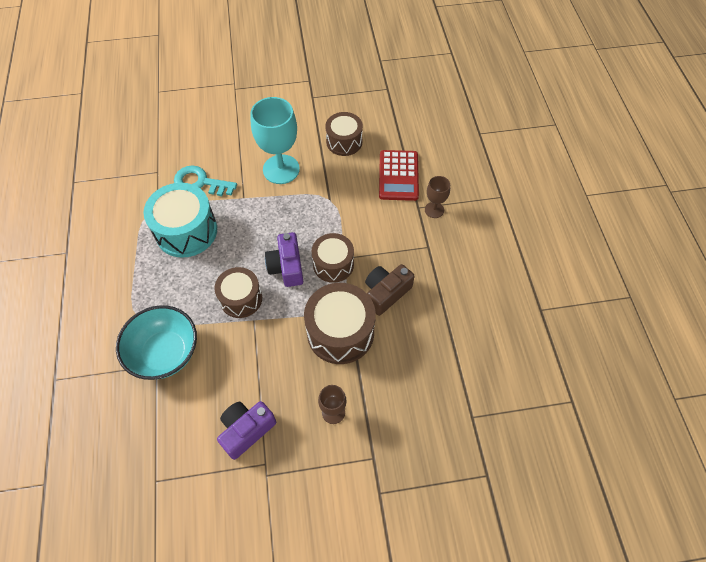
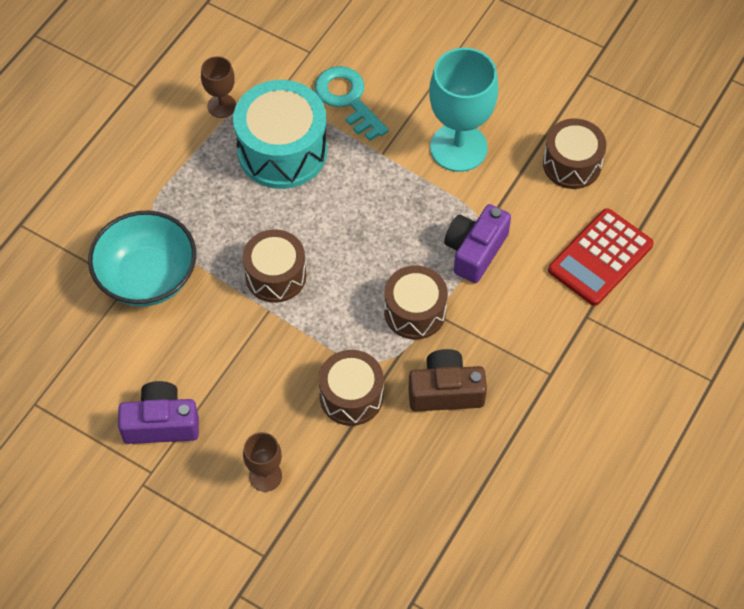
camera: 40 degrees right, 0 degrees up
purple camera [265,232,303,287] -> purple camera moved to [444,204,511,283]
brown drum [304,283,376,364] -> brown drum [318,350,384,426], size x0.65
brown goblet [425,176,450,218] -> brown goblet moved to [201,56,236,118]

